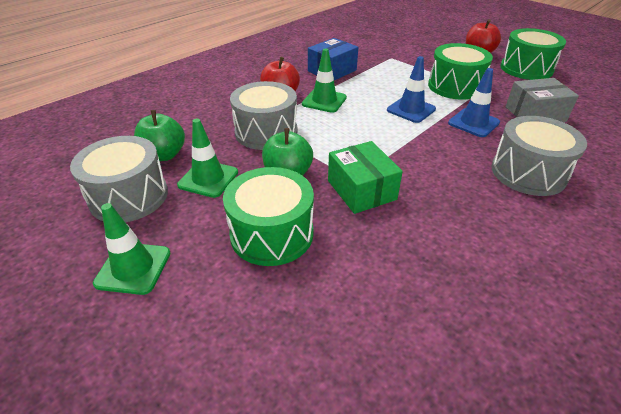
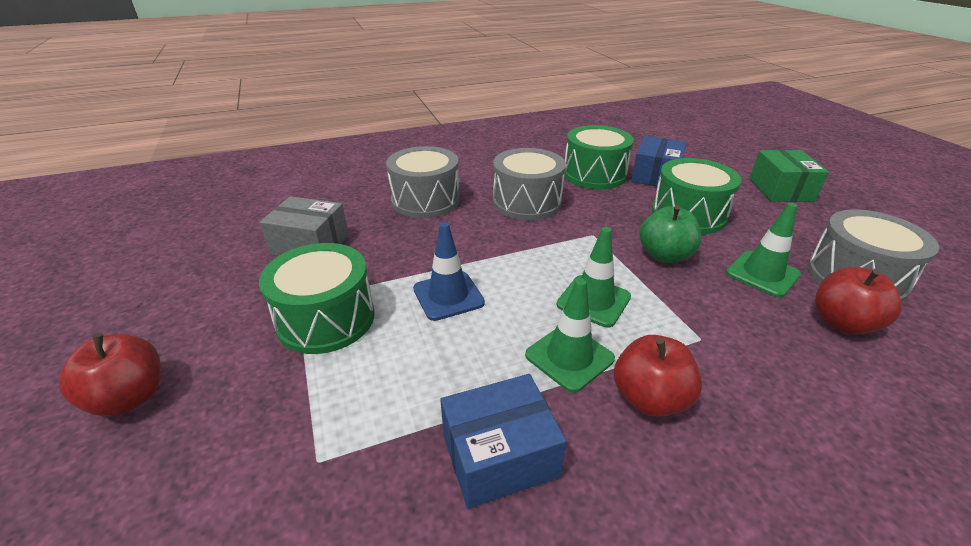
camera: 155 degrees left, 5 degrees down
green traffic cone [93,203,170,295] -> green traffic cone moved to [556,227,631,327]
green apple [134,110,185,161] -> red apple [815,267,902,335]
grey drum [230,81,298,150] -> grey drum moved to [493,148,566,220]
green box [328,141,403,214] -> green box moved to [749,150,829,202]
blue traffic cone [448,68,500,137] -> none
green drum [501,28,566,80] -> green drum moved to [564,125,634,189]
none -> blue box [631,136,687,186]

